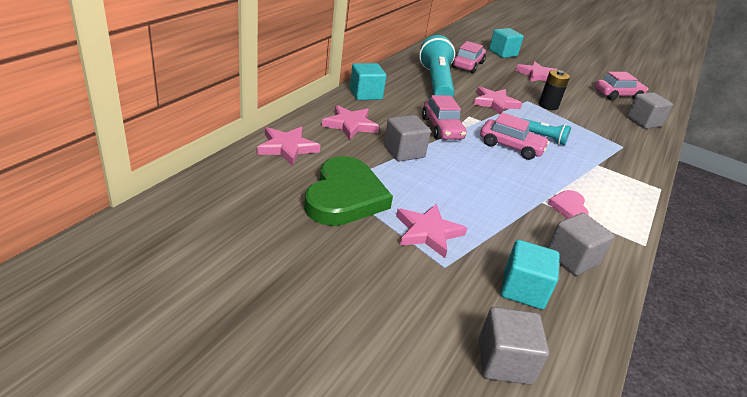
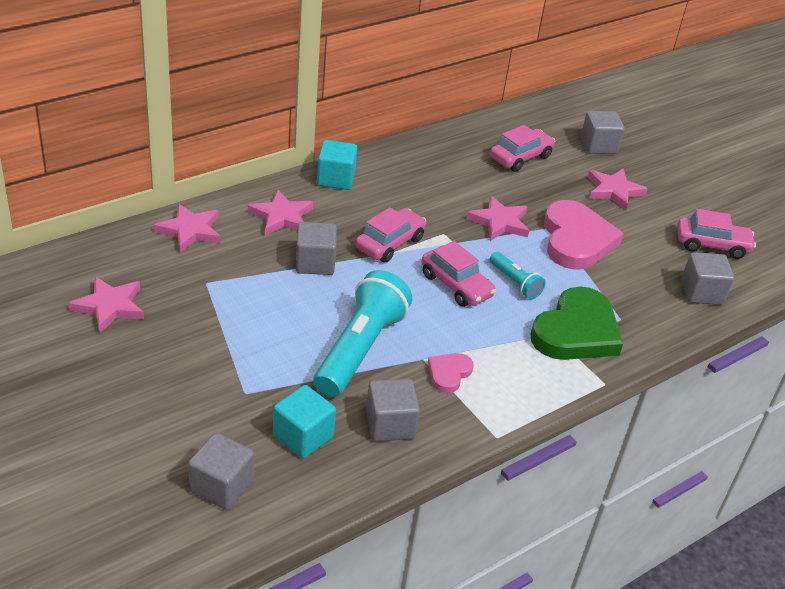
camera: 25 degrees right, 5 degrees up
green heart [304,156,393,226] -> green heart moved to [531,286,623,360]
pink star [396,204,467,258] -> pink star moved to [68,276,144,333]
turquoise flashlight [419,35,455,97] -> turquoise flashlight moved to [313,270,412,397]
pink car [422,95,467,140] -> pink car turned 150 degrees counterclockwise [355,207,427,263]
turquoise cube [489,28,524,58] -> grey cube [581,111,625,154]
black battery [539,70,570,110] -> pink heart [544,200,624,270]

